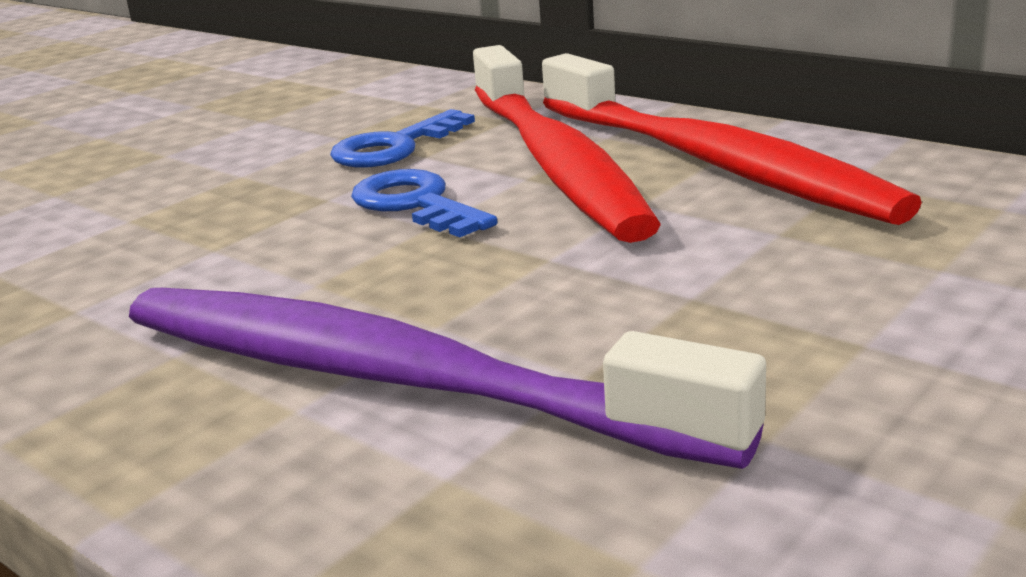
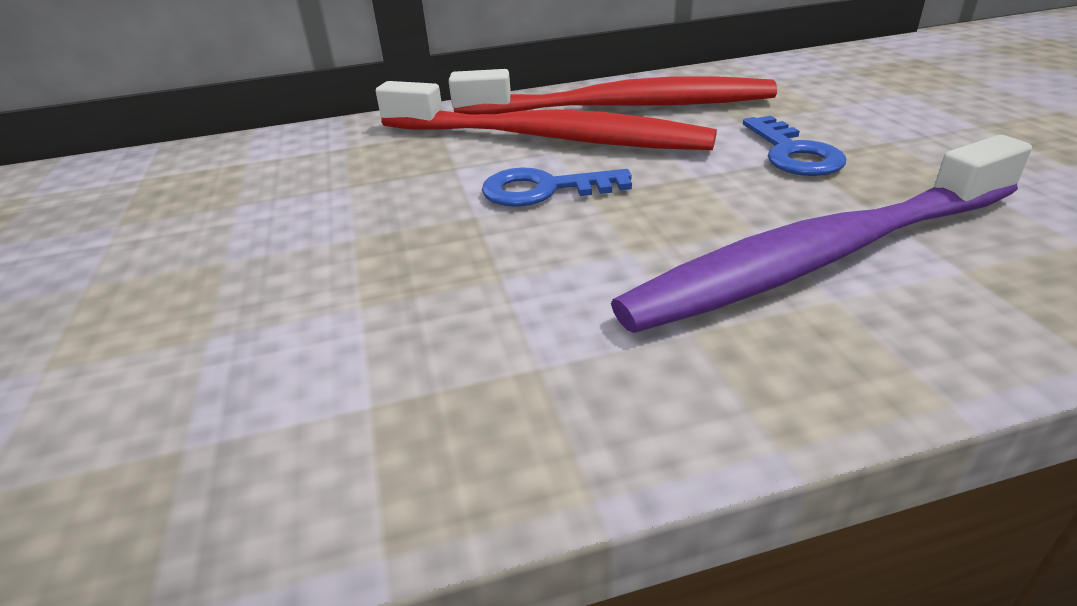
camera: 55 degrees left, 10 degrees up
blue key [330,109,475,168] -> blue key moved to [743,116,846,176]

